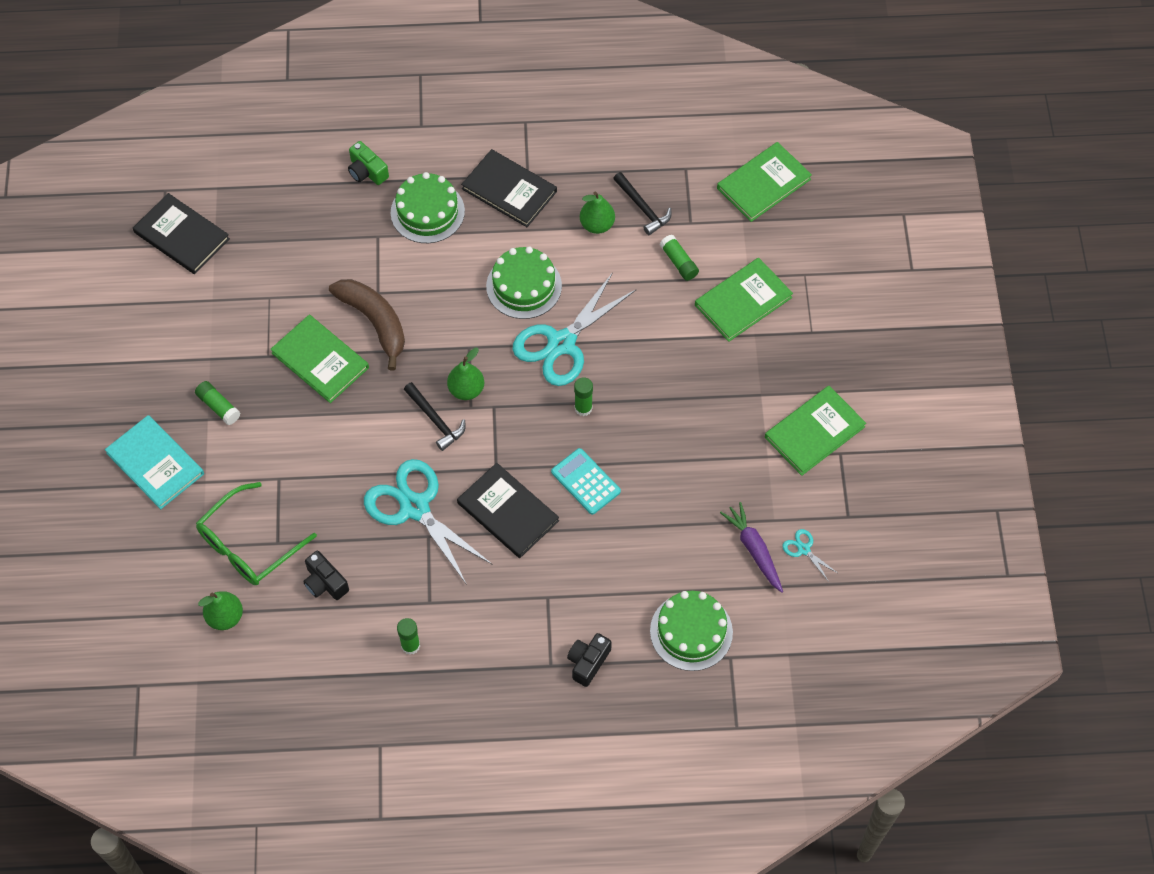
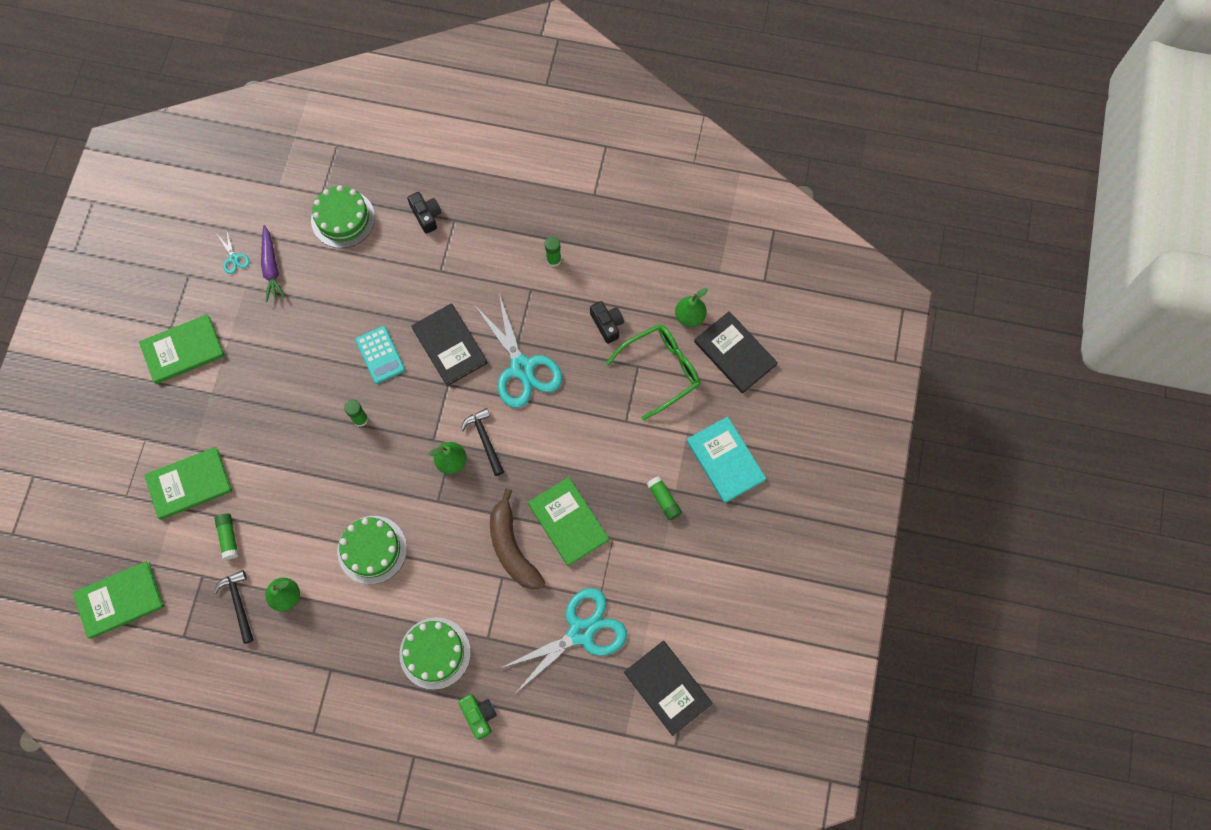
camera: 165 degrees left, 10 degrees up
black book [461,149,557,227] -> black book moved to [694,311,778,394]
turquoise scissors [512,272,637,386] -> turquoise scissors moved to [501,588,627,694]
black camera [567,633,612,687] -> black camera turned 75 degrees counterclockwise [407,192,442,234]

